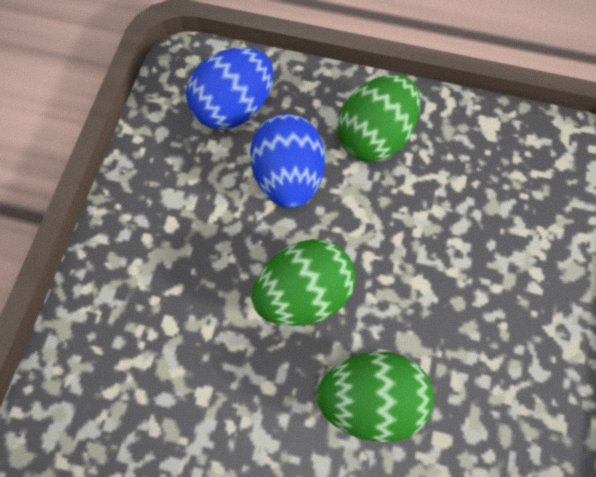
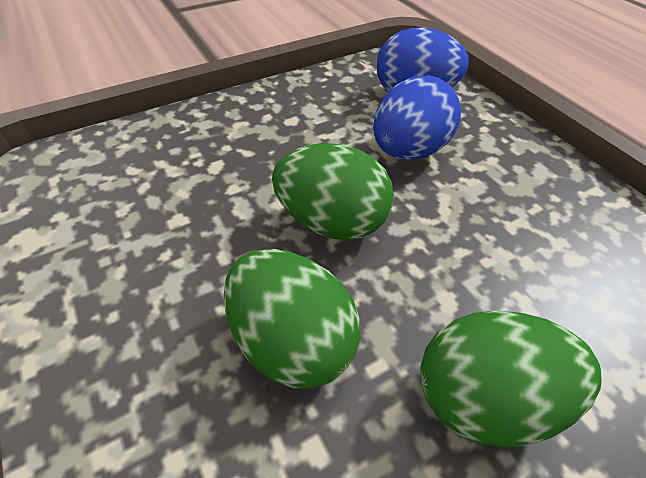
camera: 45 degrees right, 20 degrees down
green egg [337,75,420,162] -> green egg moved to [420,311,602,447]

